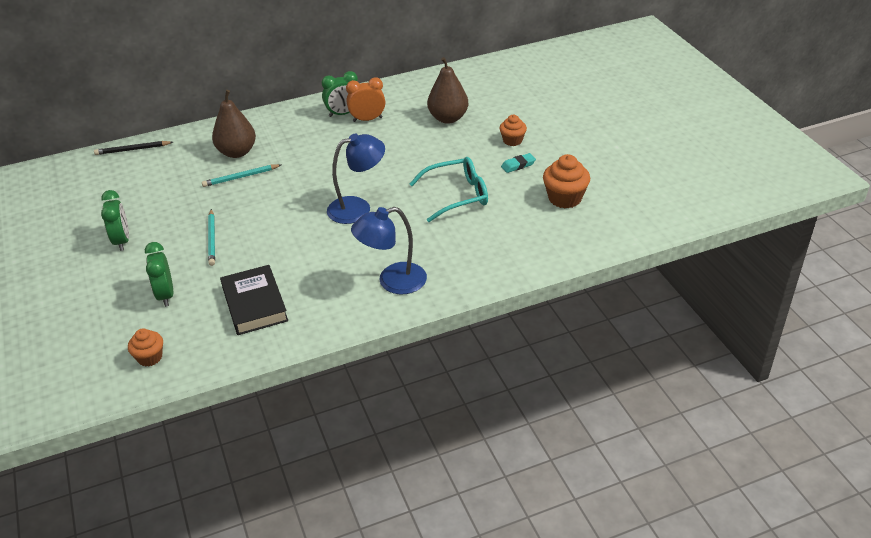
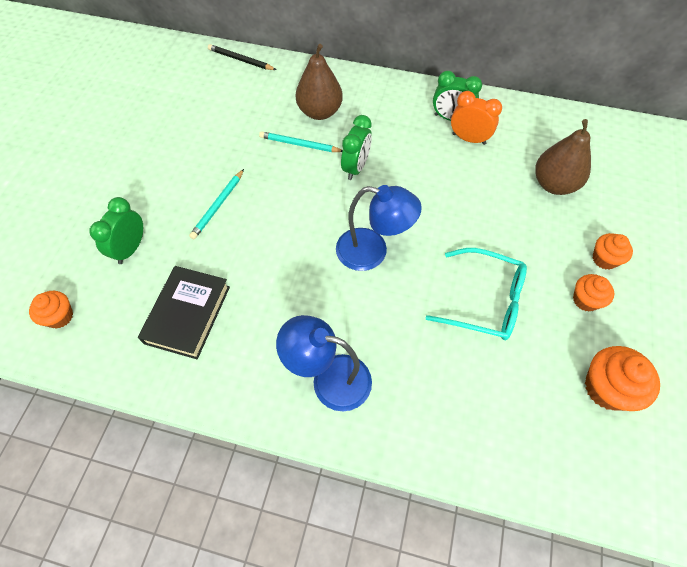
camera: 35 degrees right, 20 degrees up
green clock [101,190,129,251] -> green clock moved to [341,115,372,180]
turquoise eraser [501,153,536,173] -> orange cupcake [573,274,614,311]

